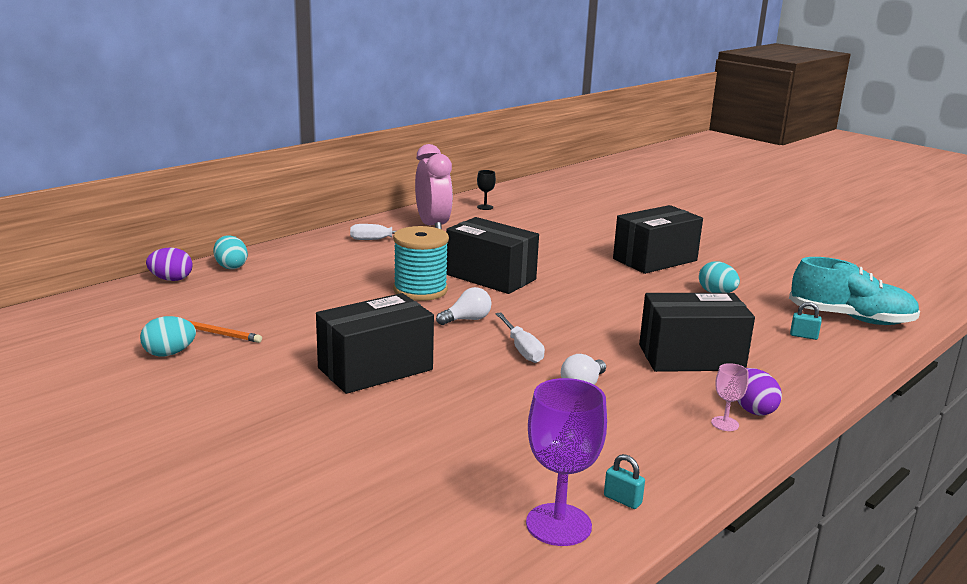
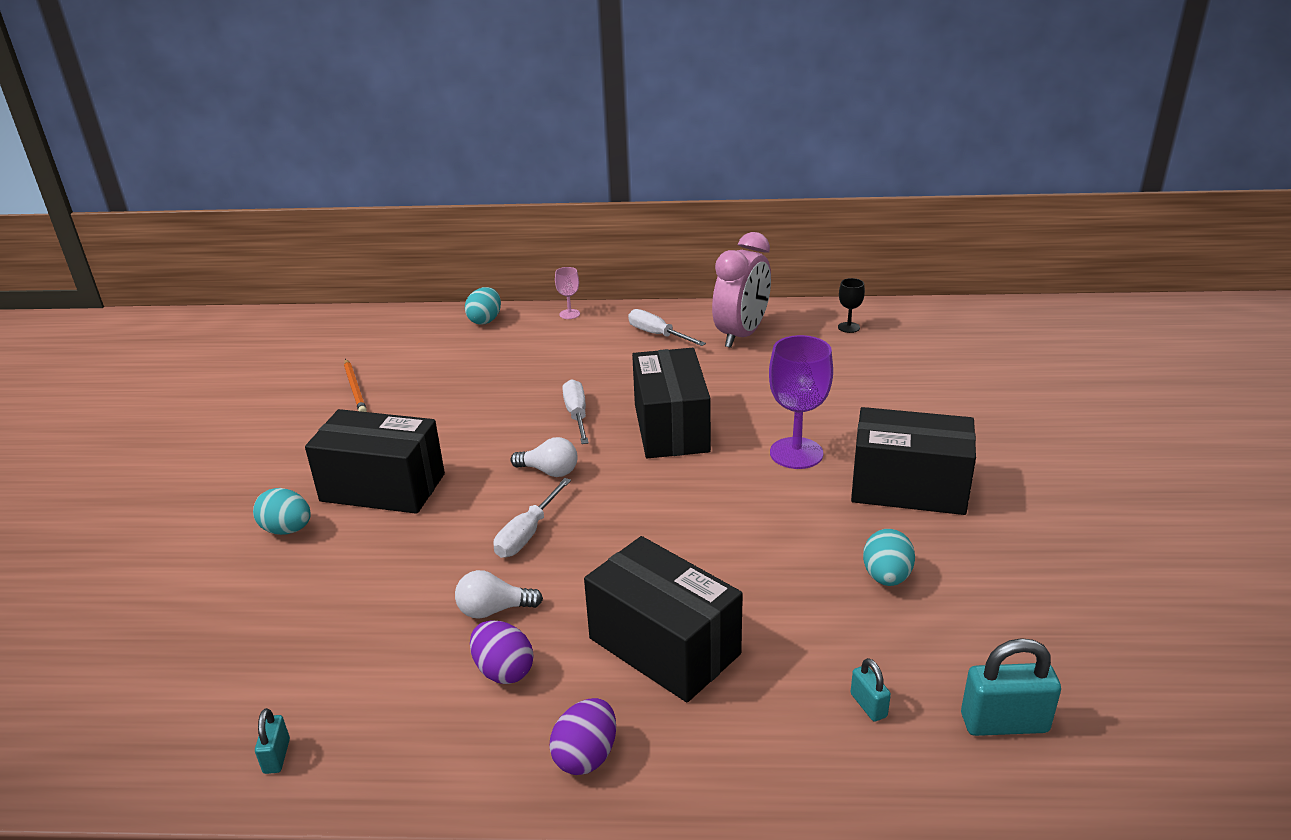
camera: 50 degrees right, 10 degrees up
turquoise egg [140,316,196,356] -> turquoise egg moved to [253,488,311,535]
purple egg [146,248,193,281] -> purple egg moved to [470,620,533,684]
turquoise spool [393,226,449,301] -> white screwdriver [562,379,589,444]
purple goblet [526,378,607,546] -> purple goblet moved to [769,335,833,469]
pink goblet [711,363,749,431] -> pink goblet moved to [555,267,580,319]
turquoise shoe [789,257,920,325] -> turquoise padlock [961,638,1061,736]

